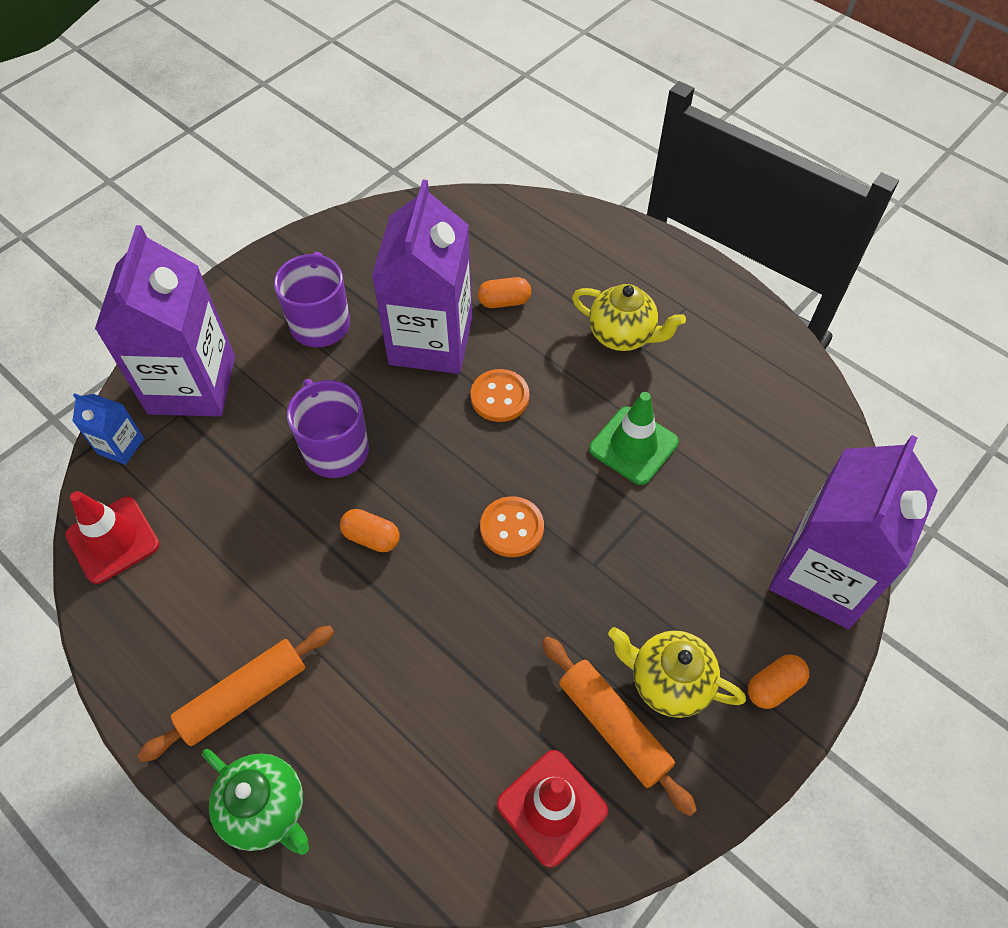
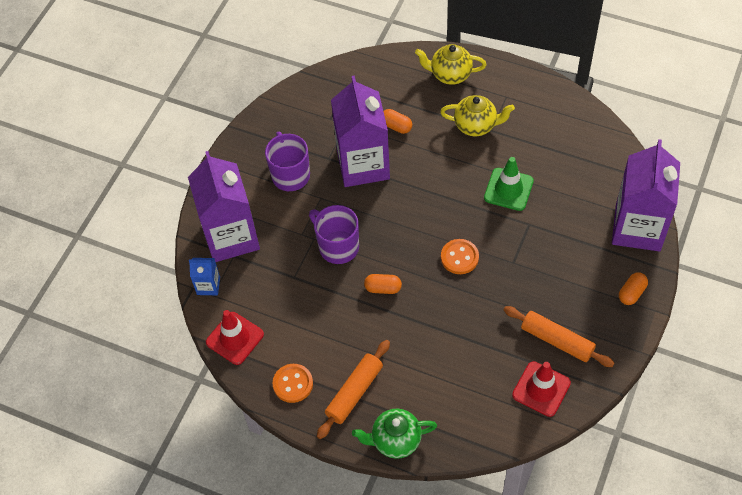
camera: 15 degrees left, 0 degrees up
green teapot [202,749,309,855] -> green teapot turned 150 degrees clockwise [352,409,437,459]
orange button [471,369,529,422] -> orange button moved to [273,364,313,403]
orange capsule [478,277,531,308] -> orange capsule turned 60 degrees clockwise [383,109,412,134]
yellow teapot [608,627,746,718] -> yellow teapot moved to [415,44,486,85]

